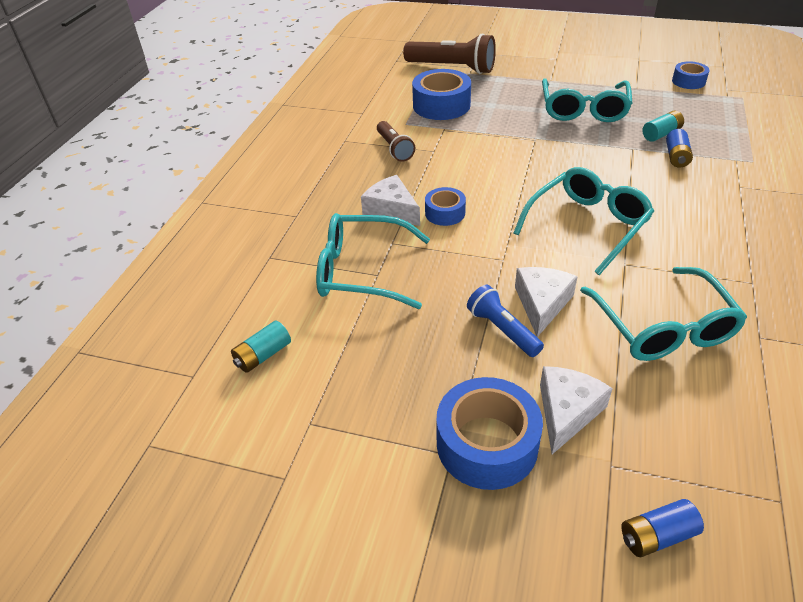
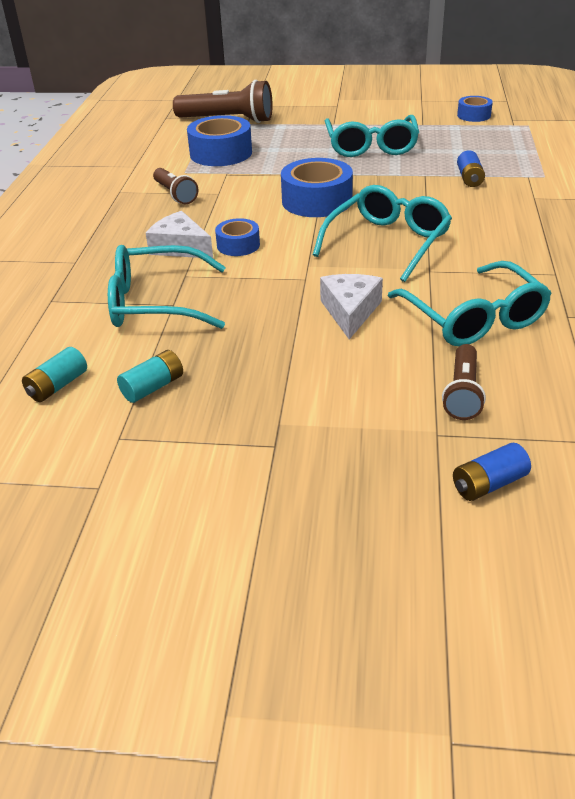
camera: 10 degrees left, 5 degrees down
blue tape [436,377,543,490] -> blue tape moved to [281,158,353,217]
blue flashlight [467,285,544,357] -> none
white cheese [540,366,613,454] -> none
turquoise battery [642,111,684,142] -> turquoise battery moved to [117,350,183,403]
none -> brown flashlight [442,344,486,420]

